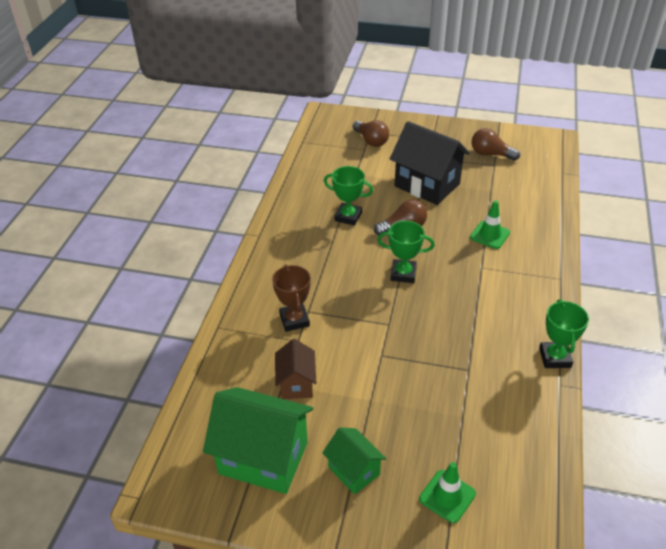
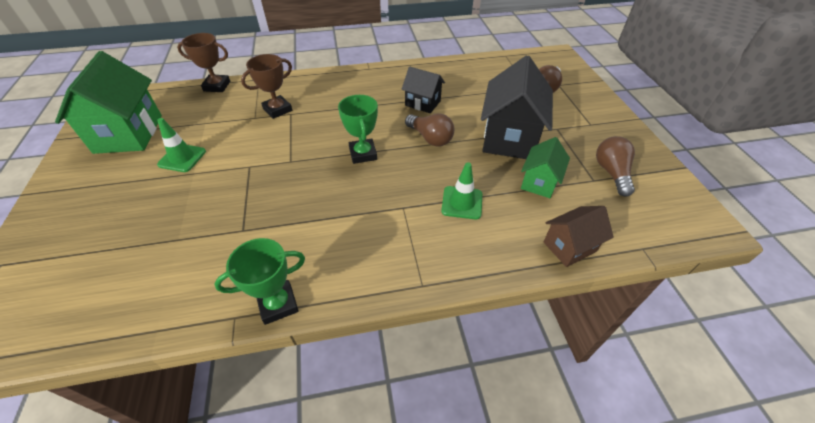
camera: 65 degrees right, 5 degrees up
brown house [275,339,316,399] -> brown house moved to [544,206,614,267]
green house [322,427,386,495] -> green house moved to [521,137,570,198]
green trophy [324,166,373,226] -> black house [402,67,445,113]
green traffic cone [419,462,476,523] -> green traffic cone moved to [157,118,206,172]
none -> brown trophy [177,33,230,92]

